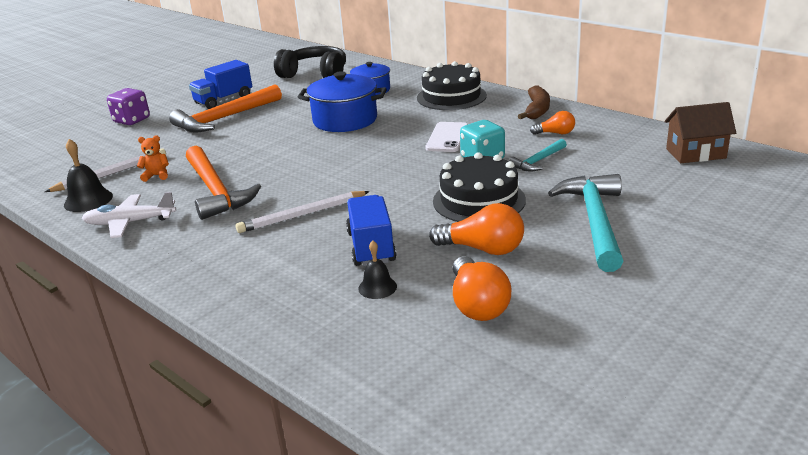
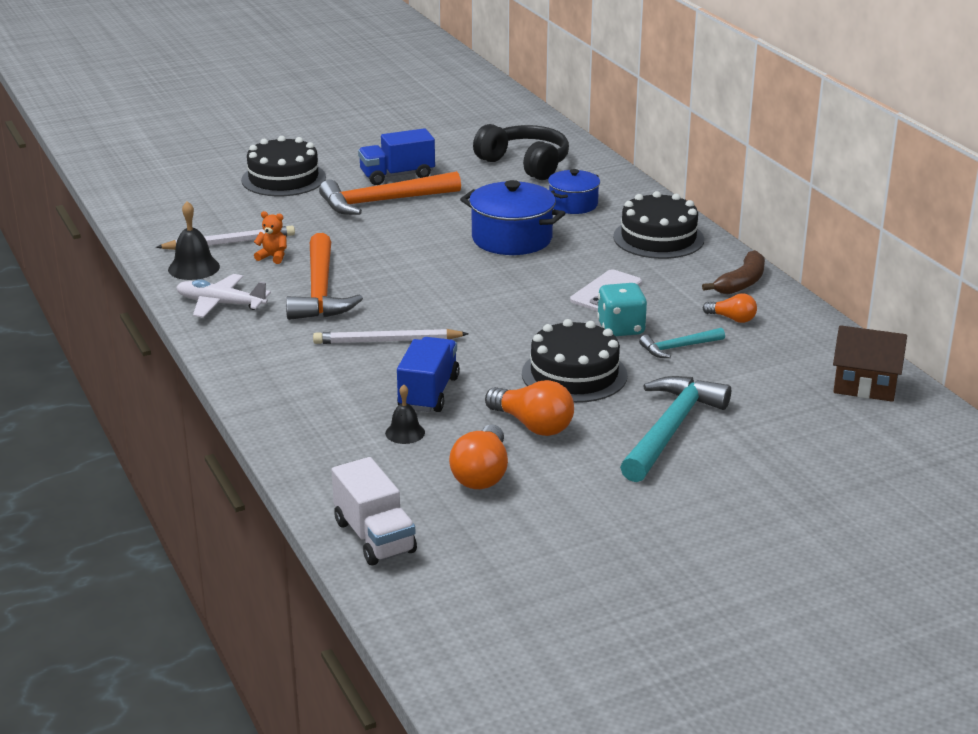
camera: 20 degrees right, 0 degrees up
purple dice [107,88,150,125] -> black cake [241,136,326,196]
none -> white truck [332,457,417,565]

